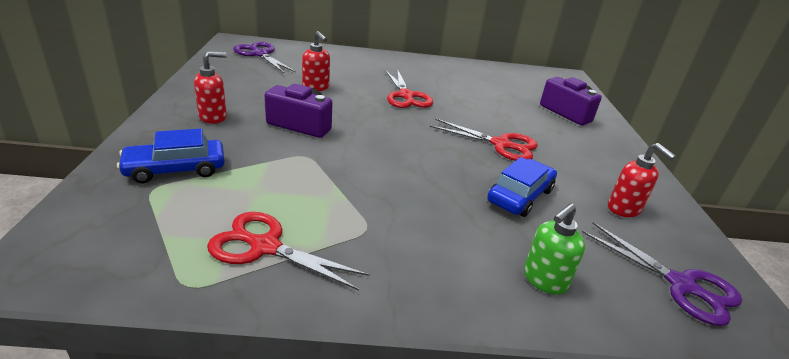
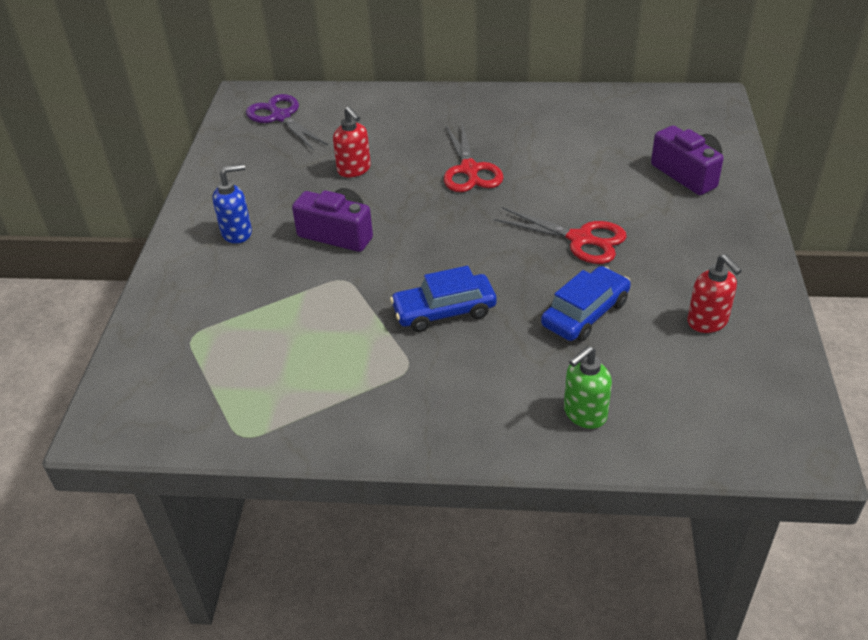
camera: 10 degrees right, 10 degrees up
blue car [117,129,225,183] -> blue car moved to [390,266,497,332]
red soap dispenser [194,51,227,124] -> blue soap dispenser [213,164,252,244]
red scissors [207,212,370,291] -> none
purple scissors [582,222,742,326] -> none

